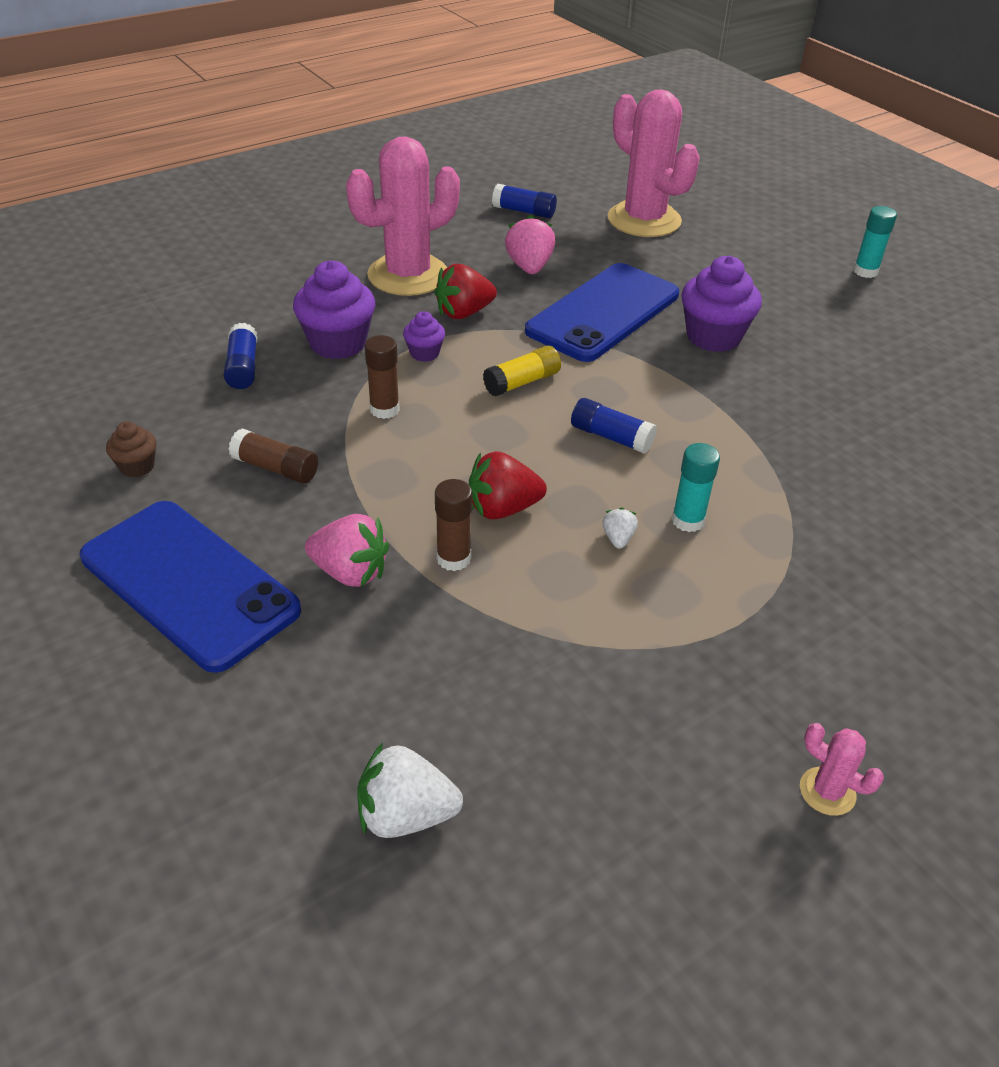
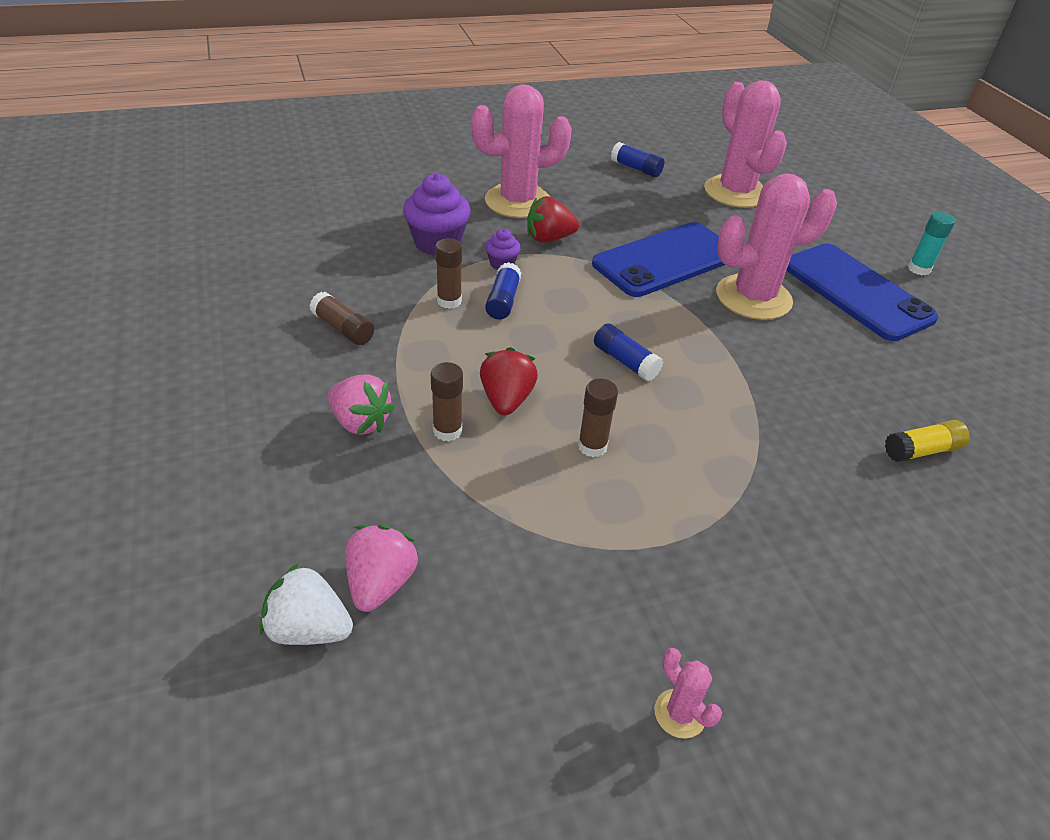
camera: 15 degrees right, 0 degrees up
blue phone [80,501,301,673] -> blue phone moved to [786,244,939,341]
brown cupcake [106,421,157,477] -> none
blue glue stick [224,323,257,389] -> blue glue stick moved to [485,262,521,319]
red strawberry [469,451,547,519] -> red strawberry turned 90 degrees clockwise [480,347,538,416]
yellow glue stick [483,346,561,397] -> yellow glue stick moved to [885,420,970,462]
pink strawberry [505,215,555,274] -> pink strawberry moved to [345,525,419,612]
white strawberry [602,507,638,549] -> brown glue stick [578,379,618,457]
turquoise glue stick [672,443,720,532] -> none
purple cupcake [682,256,762,352] -> pink cactus [716,174,837,320]

